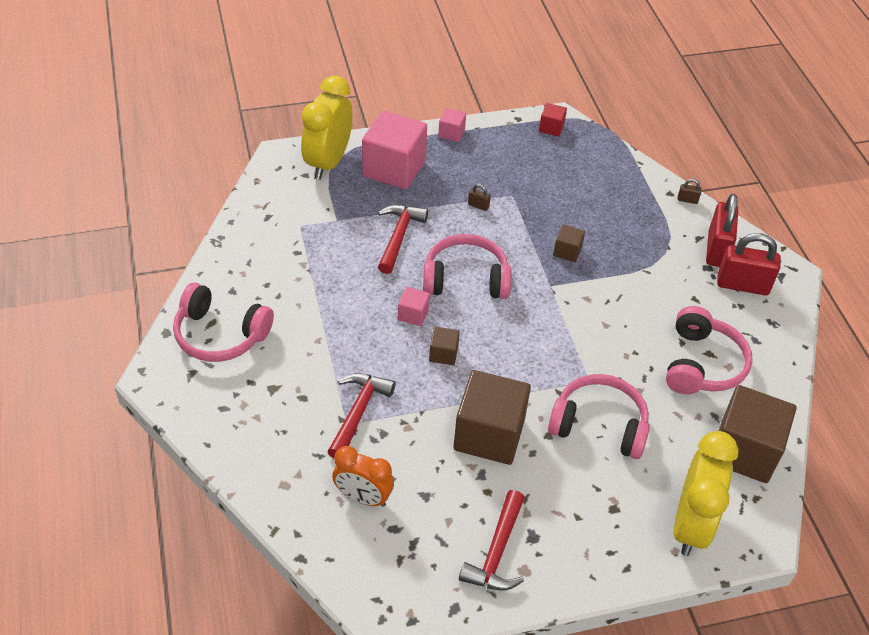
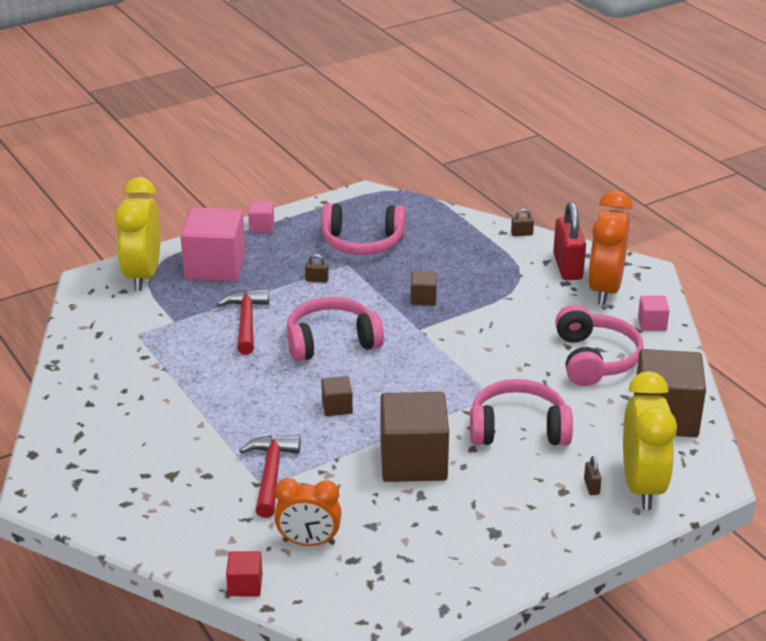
camera: 15 degrees left, 15 degrees down
pink headphones [173,283,274,362] -> pink headphones moved to [321,203,405,255]
pink cube [398,287,430,326] -> pink cube moved to [638,296,670,331]
red hammer [459,490,525,591] -> none
red cube [539,103,567,137] -> red cube moved to [226,551,263,596]
red padlock [717,233,781,295] -> orange clock [588,190,632,305]
none -> brown padlock [584,456,602,495]

